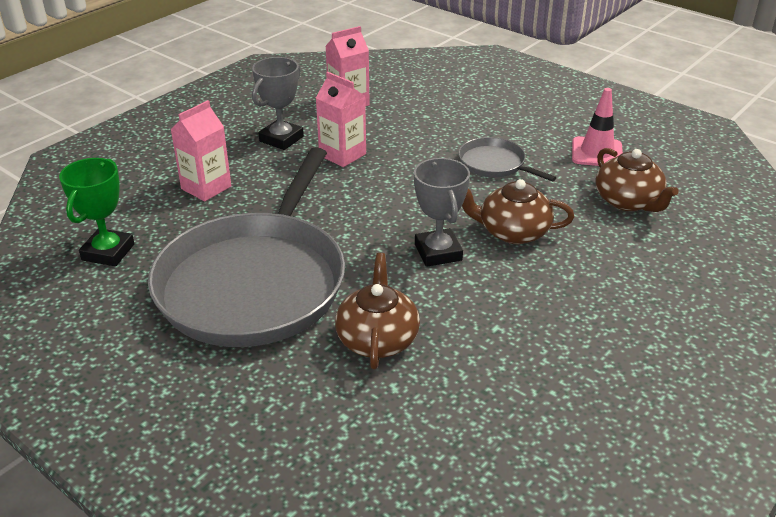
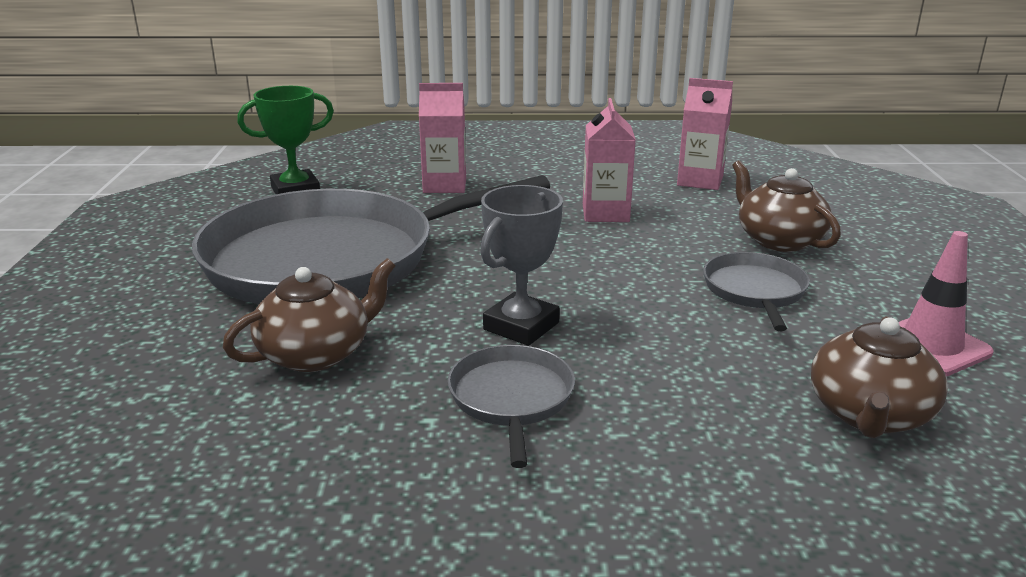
camera: 50 degrees right, 10 degrees down
grey trophy [252,57,304,150] -> none
brown teapot [462,179,574,244] -> brown teapot moved to [732,160,841,252]
none -> grey pan [447,345,575,468]

